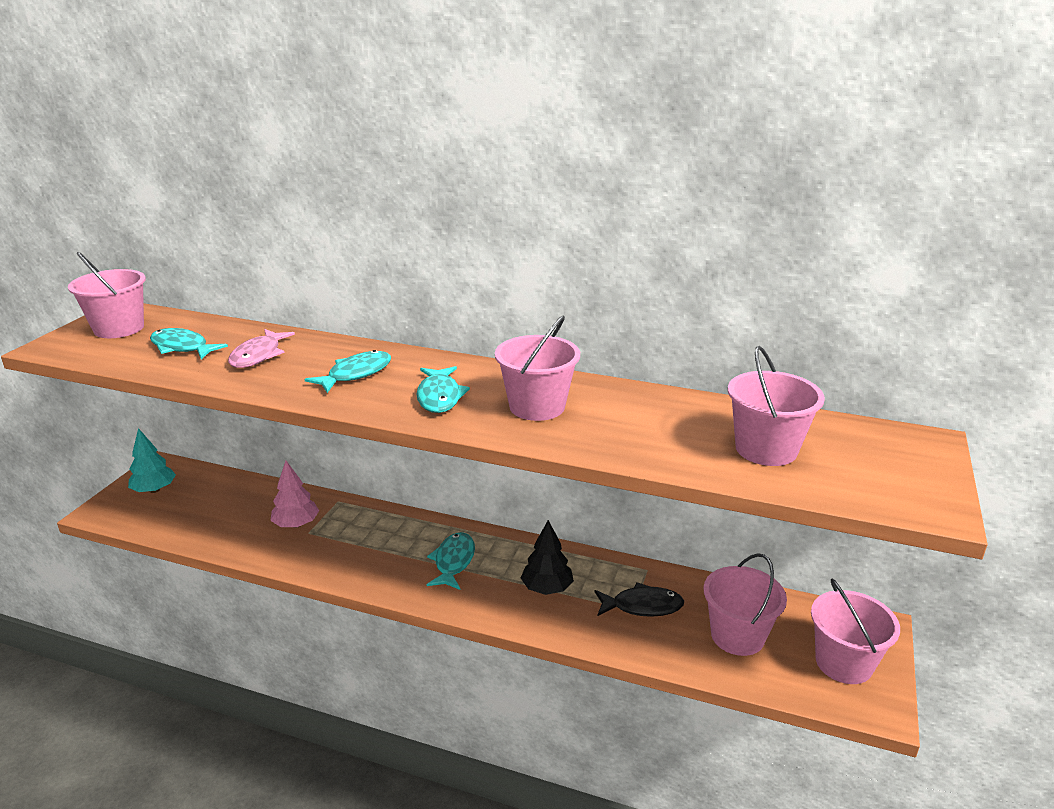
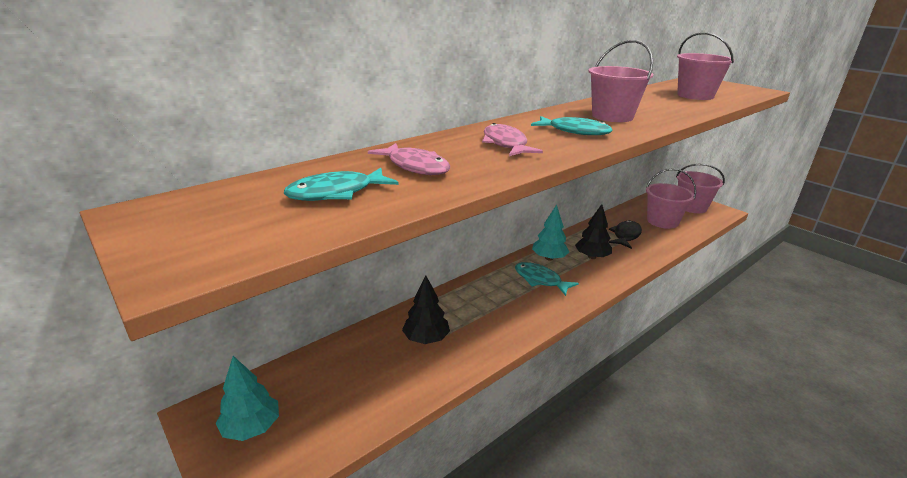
camera: 60 degrees left, 0 degrees up
pink bucket [68,252,146,338] -> none
pink tree [270,461,319,528] -> black tree [402,276,450,344]
turquoise fish [305,350,391,393] -> pink fish [482,123,543,156]
none -> turquoise tree [532,204,569,260]

